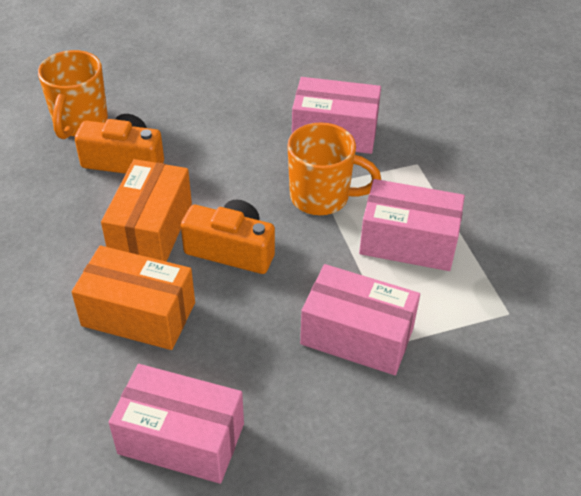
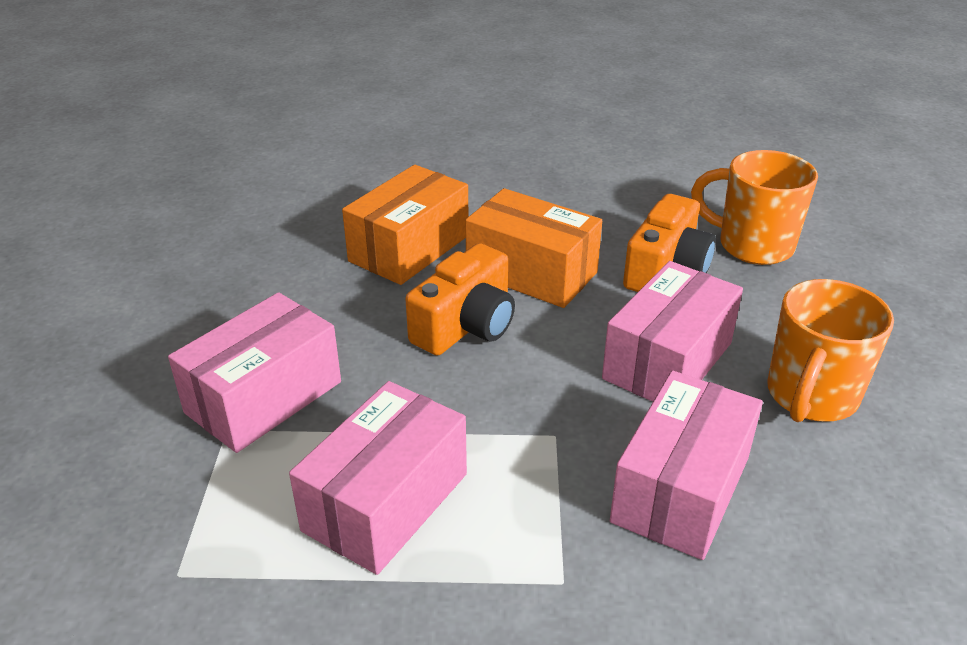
camera: 110 degrees right, 10 degrees down
pink box [109,364,244,484] -> pink box moved to [602,261,743,402]
orange mug [287,123,381,215] -> orange mug moved to [767,279,894,422]

